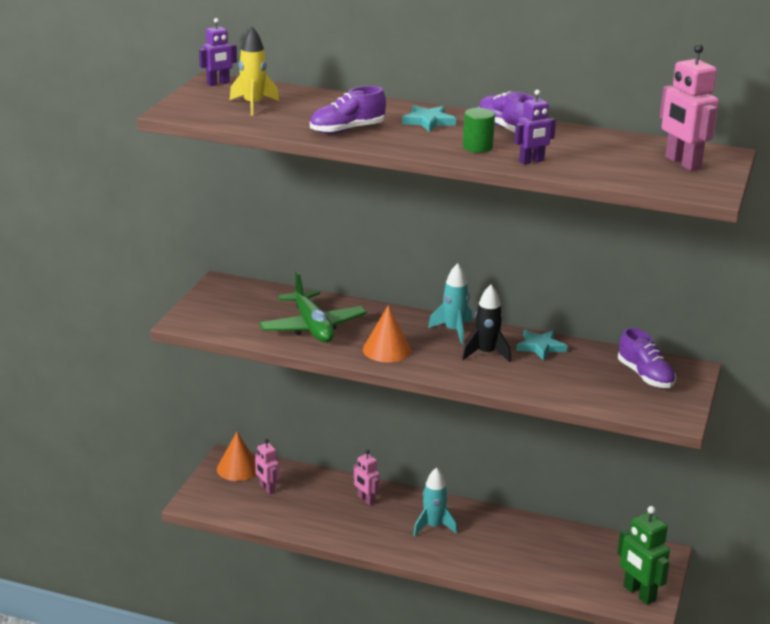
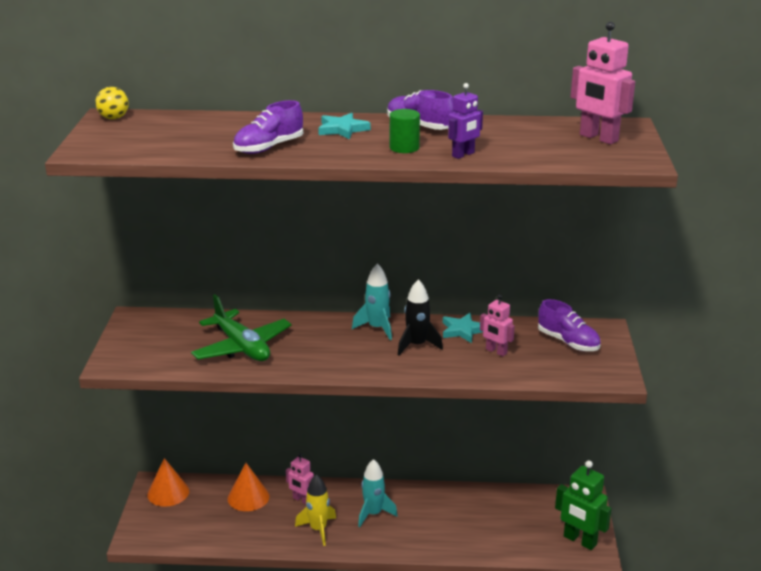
camera: 15 degrees left, 0 degrees up
purple robot [199,18,237,86] -> yellow ball [95,87,129,119]
yellow rocket [230,27,279,115] -> yellow rocket moved to [295,474,336,546]
pink robot [255,439,279,495] -> pink robot moved to [480,294,515,356]
orange cone [363,305,411,362] -> orange cone moved to [228,463,269,511]

